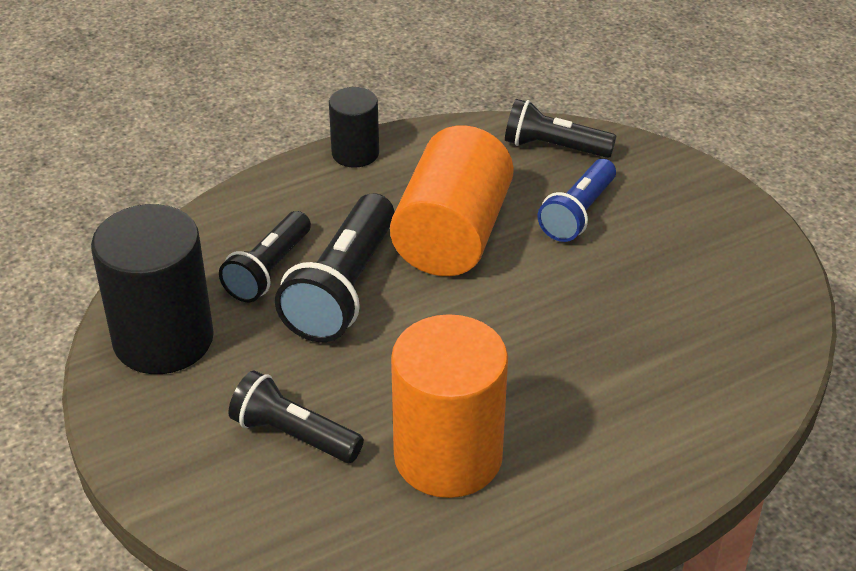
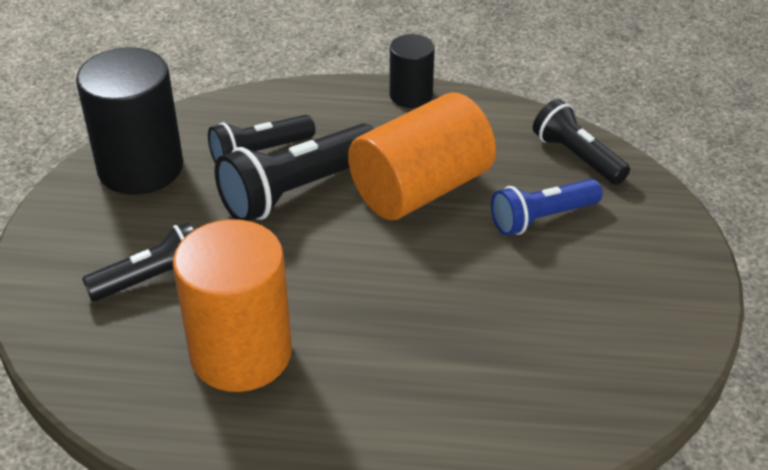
camera: 35 degrees right, 0 degrees up
black flashlight [228,371,364,463] -> black flashlight turned 90 degrees clockwise [82,222,194,301]

